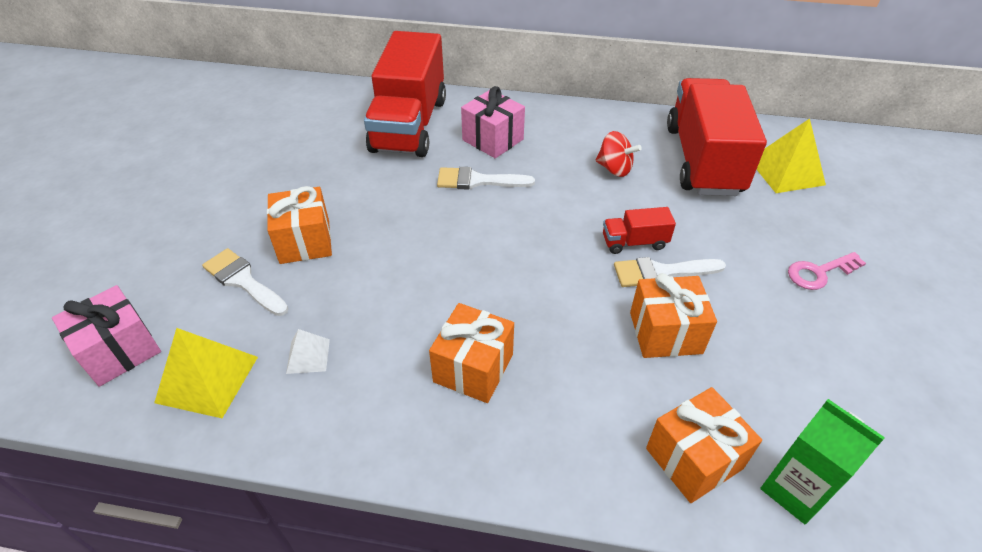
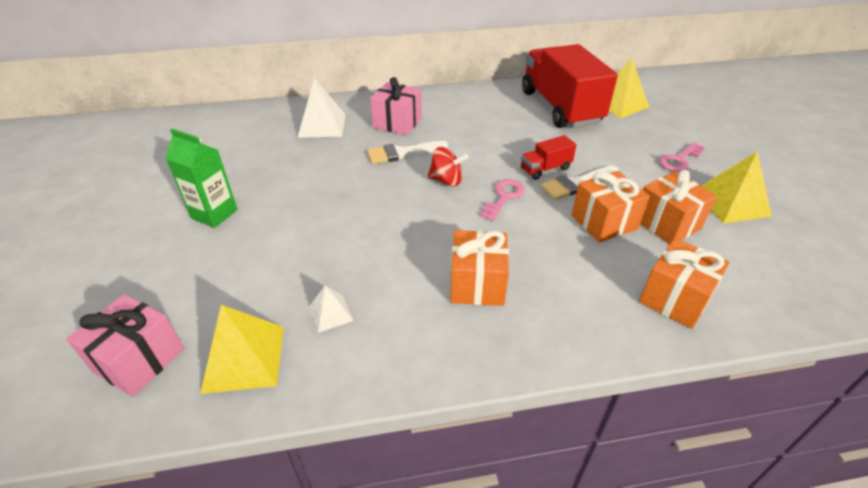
camera: 20 degrees left, 5 degrees down
white brush [202,248,288,316] -> none
orange gift [267,186,332,264] -> orange gift moved to [640,170,717,244]
red truck [364,31,446,157] -> white pyramid [297,78,346,138]
red spinning top [596,131,642,177] -> red spinning top moved to [428,147,469,186]
green carton [760,399,885,524] -> green carton moved to [165,129,238,228]
none -> pink key [480,179,525,221]
none -> yellow pyramid [701,152,772,223]

